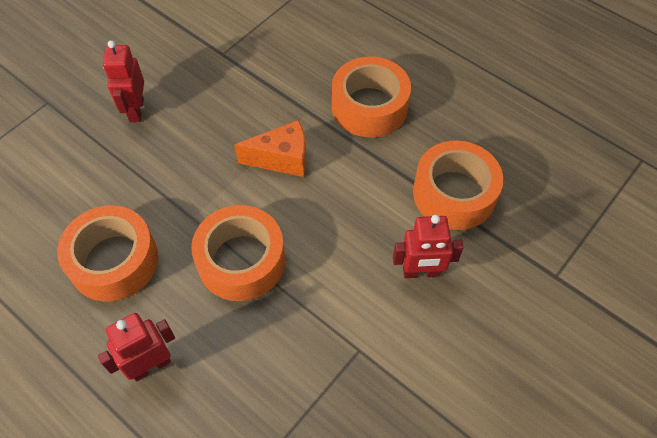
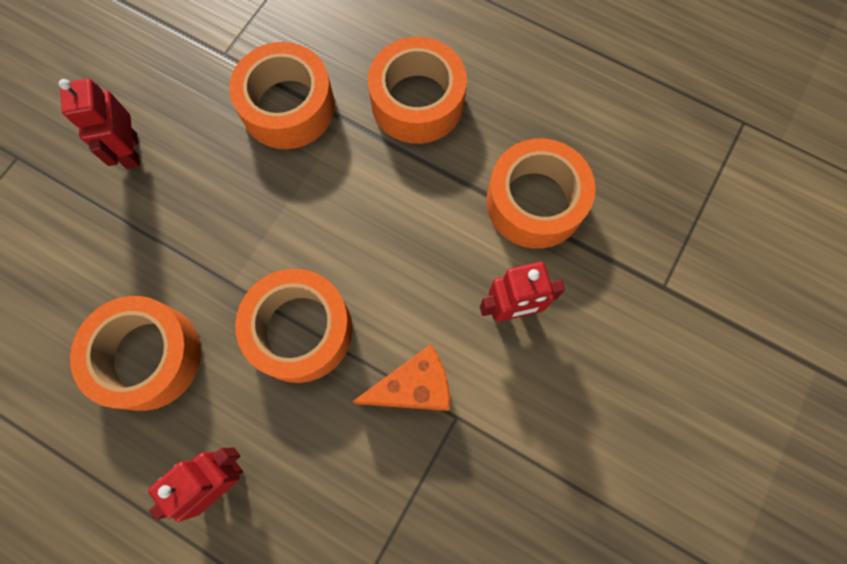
camera: 10 degrees left, 15 degrees up
orange cheese [234,120,306,177] -> orange cheese moved to [352,344,450,411]
none -> orange tape [229,42,335,149]

